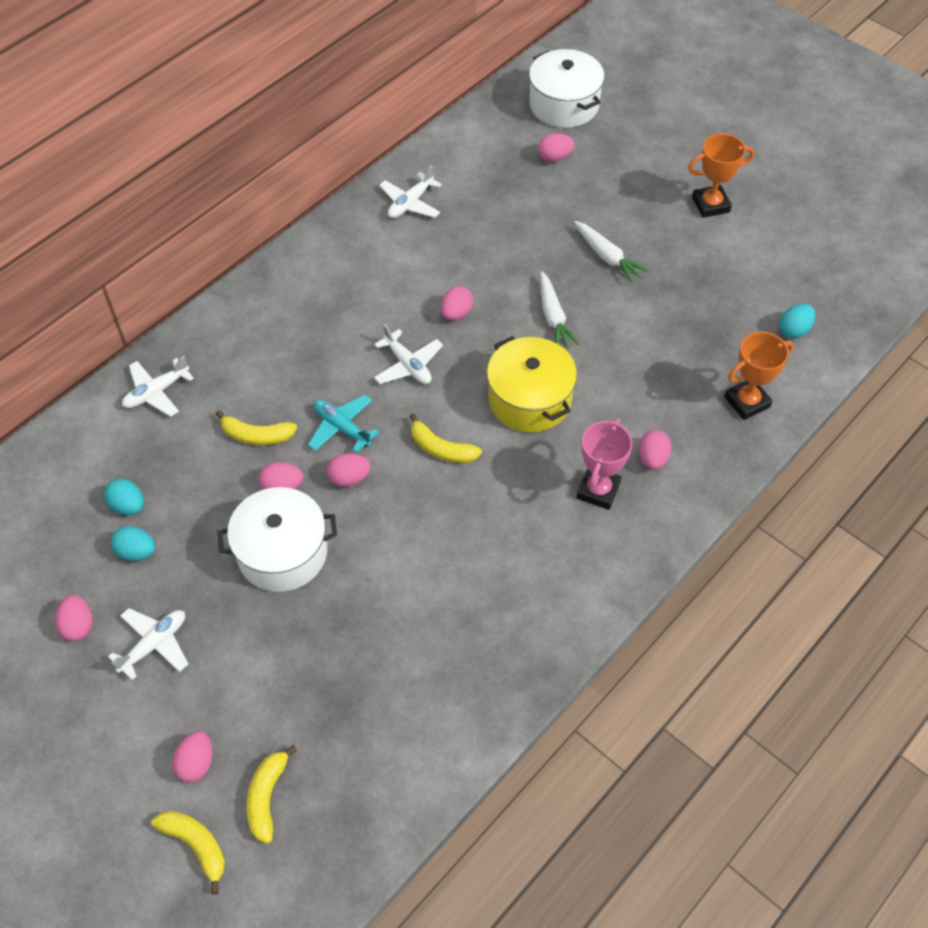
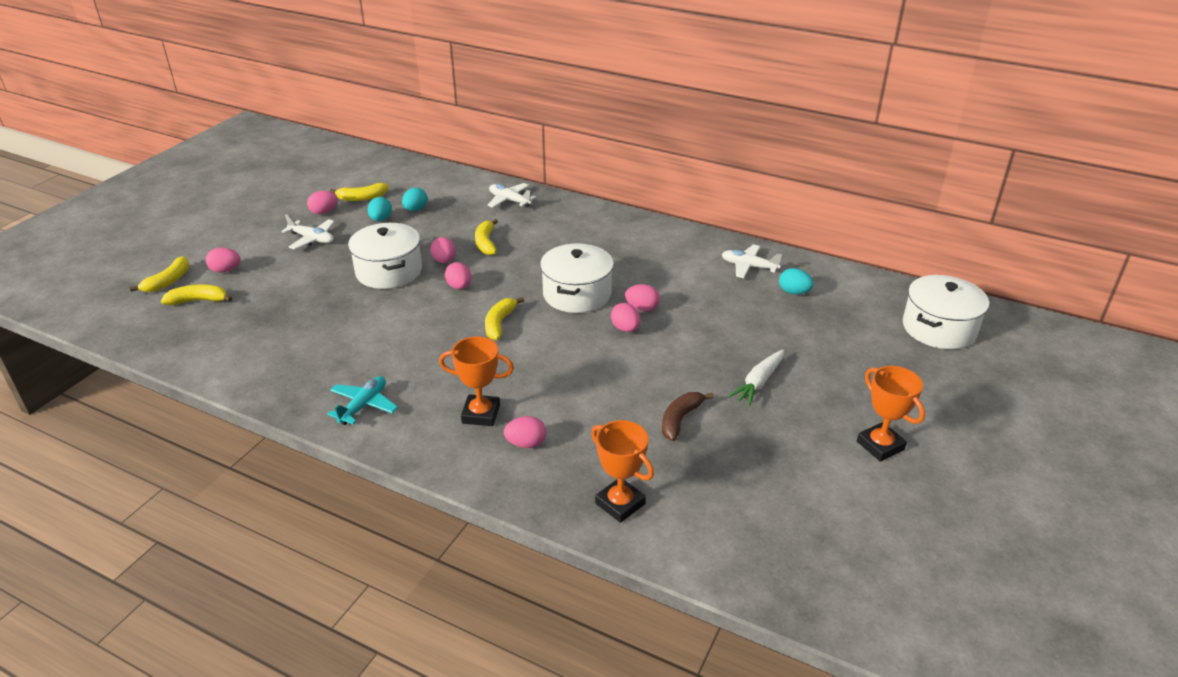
camera: 75 degrees right, 20 degrees down
turquoise plane [308,395,379,453] -> turquoise plane moved to [328,376,398,425]
white plane [374,324,443,384] -> white pot [540,243,614,313]
yellow pot [487,336,577,433] -> none
pink egg [538,133,574,162] -> pink egg moved to [611,303,640,332]
white carrot [540,271,580,348] -> none
pink trophy [577,418,632,510] -> orange trophy [439,336,514,426]
turquoise egg [779,304,815,339] -> turquoise egg moved to [779,268,814,294]
none -> yellow banana [330,183,389,201]
none -> brown banana [662,392,714,441]

